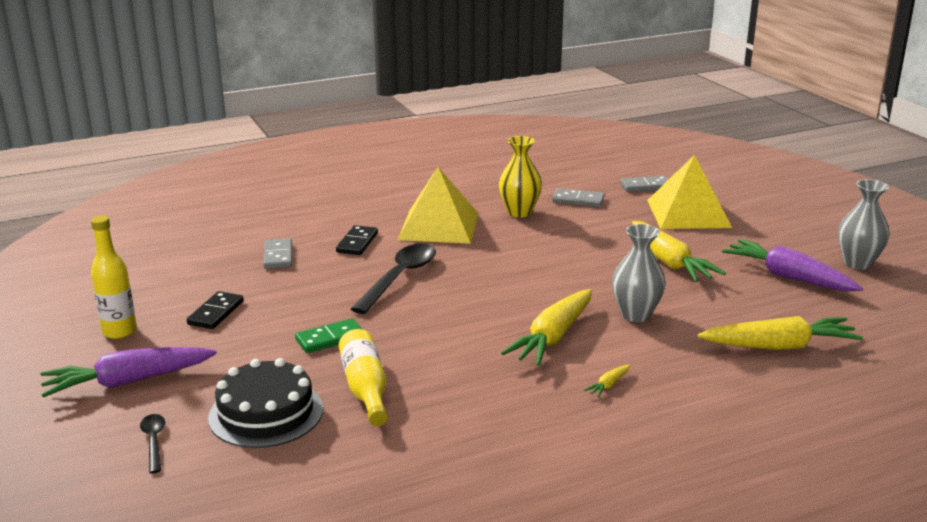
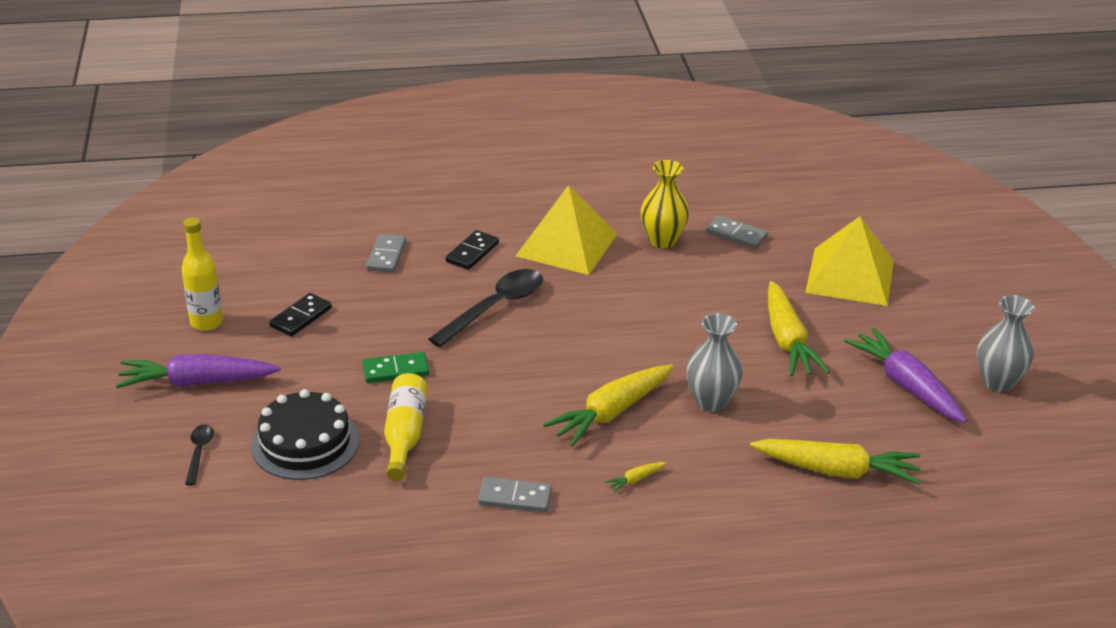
camera: 15 degrees right, 10 degrees up
grey domino [620,176,668,192] -> grey domino moved to [478,477,552,512]

